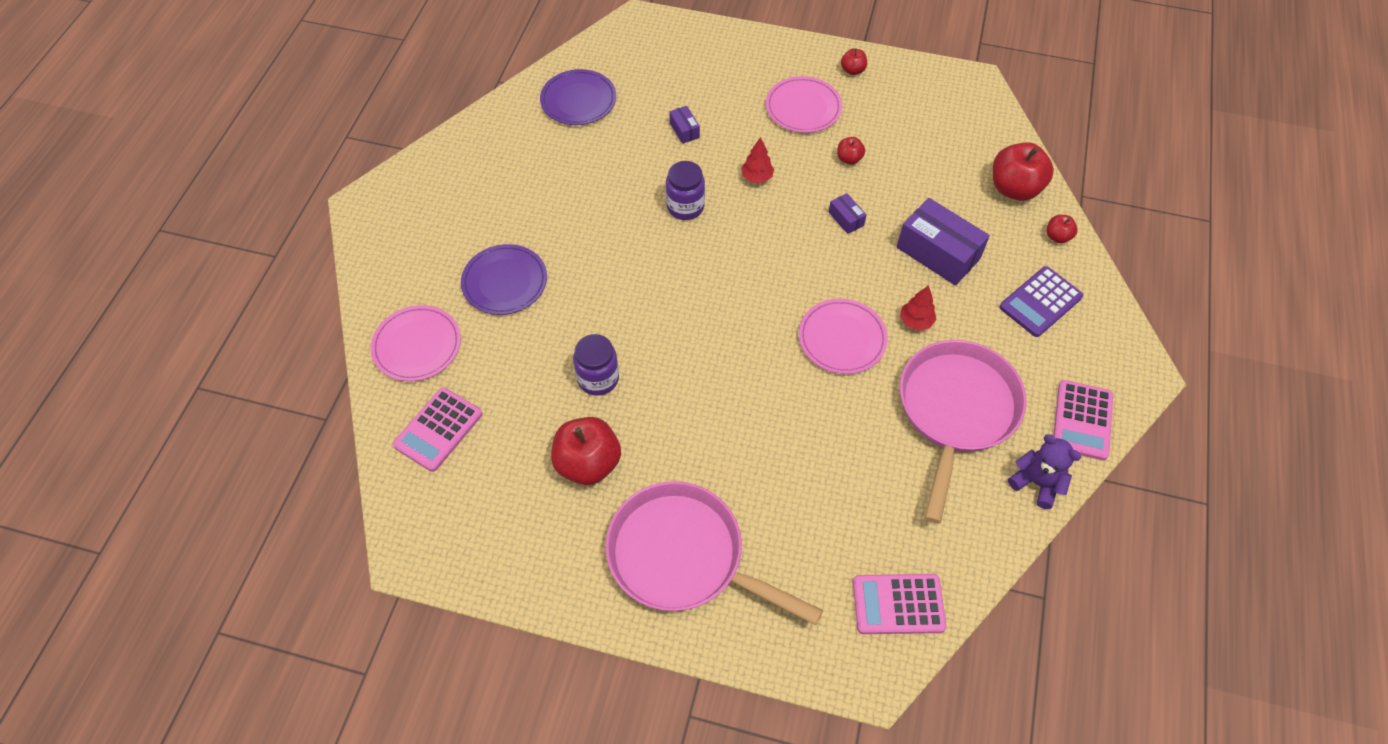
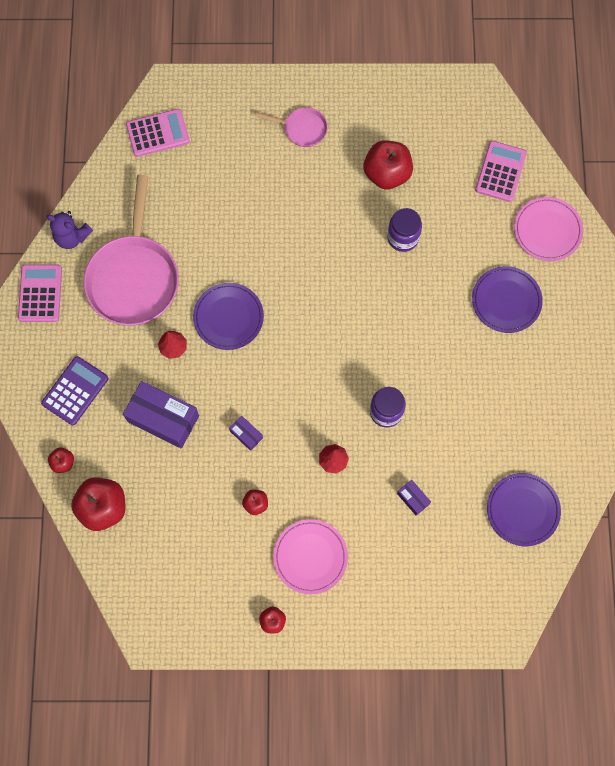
camera: 165 degrees right, 15 degrees up
pink pan [605,481,823,625] -> pink pan [257,107,328,147], size x0.47
pink plate [799,299,888,374] -> purple plate [193,283,264,350]

